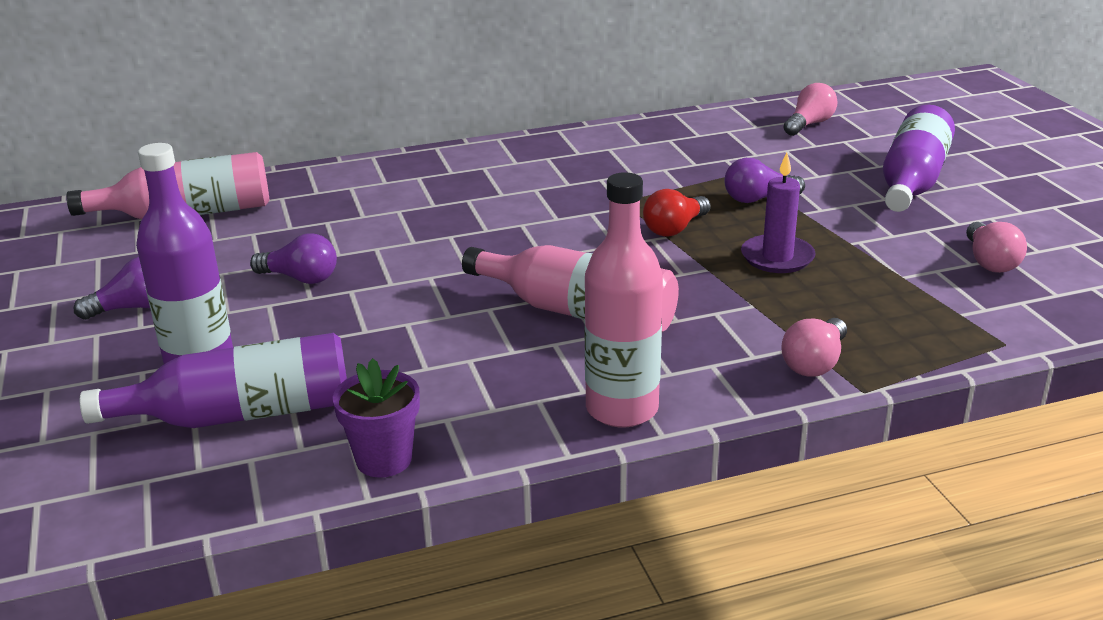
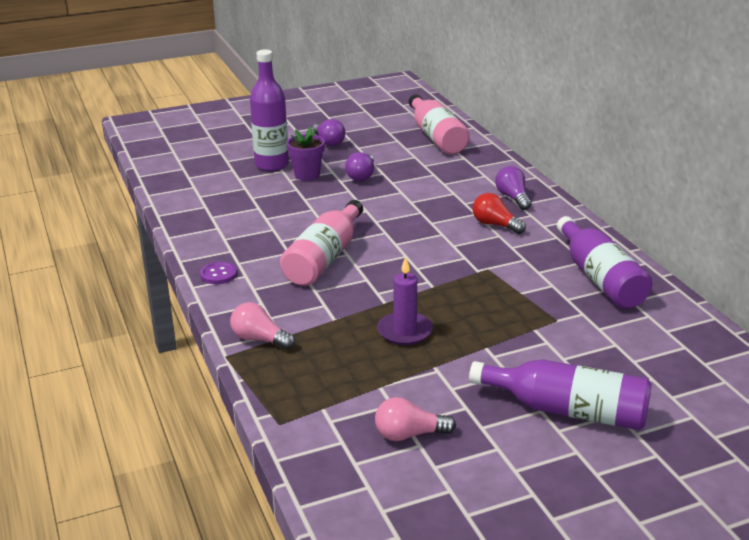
camera: 85 degrees right, 0 degrees up
purple bottle [80,333,347,428] -> purple bottle moved to [557,216,652,309]
purple flower pot [333,358,420,478] -> purple flower pot moved to [287,127,325,181]
pink bottle [585,172,663,427] -> purple button [200,262,237,284]
red light bulb [643,189,711,237] -> red light bulb moved to [473,193,526,234]
purple light bulb [725,158,805,203] -> purple light bulb moved to [495,166,531,210]
pink light bulb [784,83,838,136] -> none

